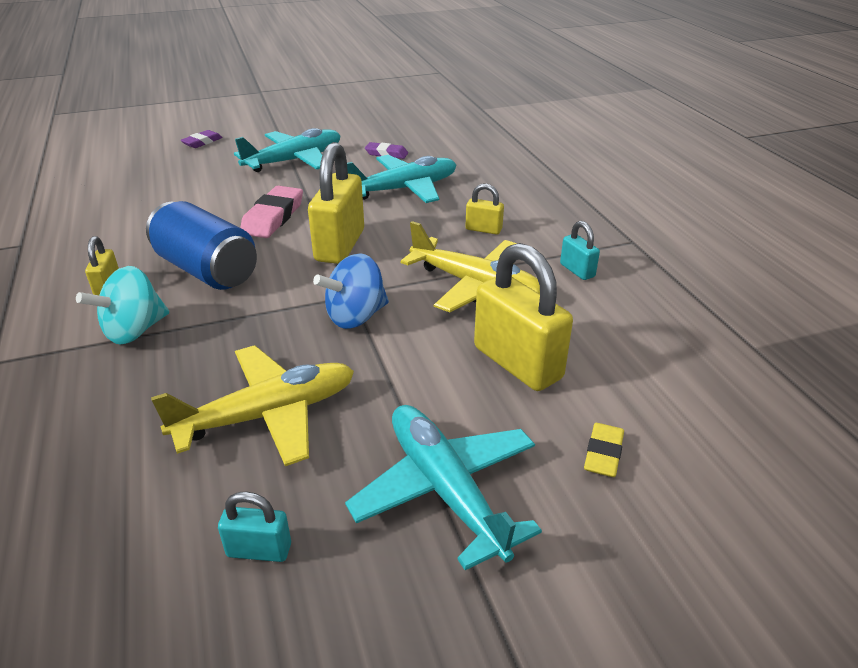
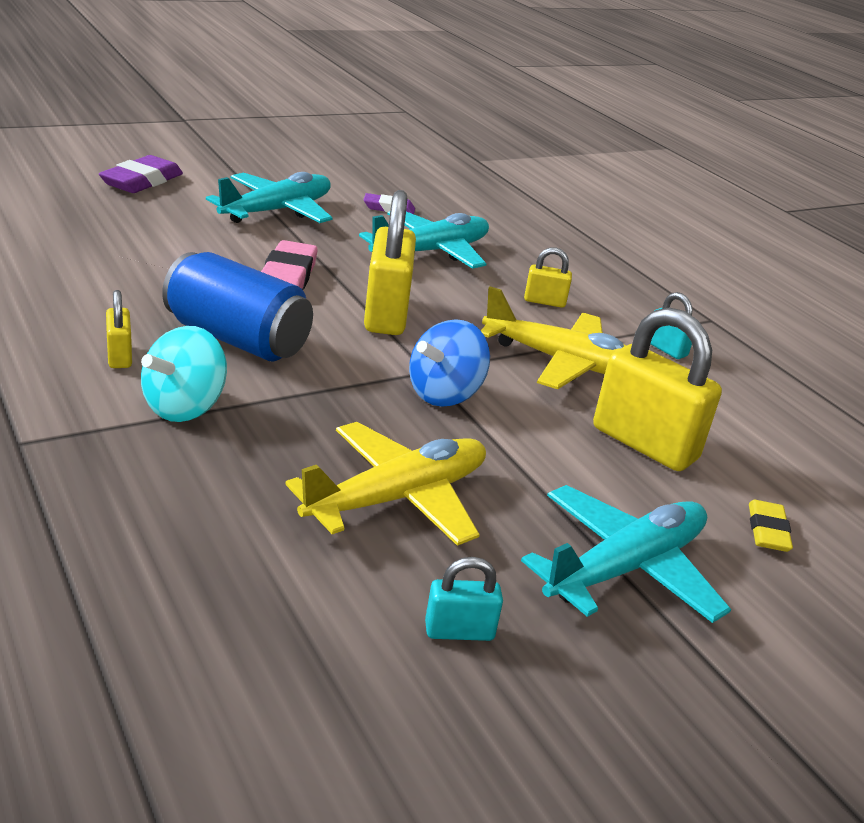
camera: 15 degrees left, 5 degrees down
purple eraser [180,130,223,148] -> purple eraser [99,155,183,193], size x1.68
turquoise plane [345,405,542,570] -> turquoise plane turned 90 degrees clockwise [521,485,731,623]

